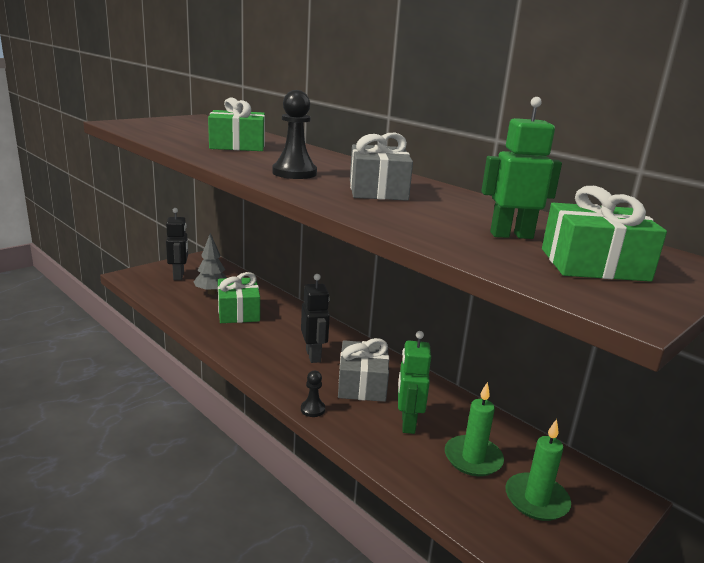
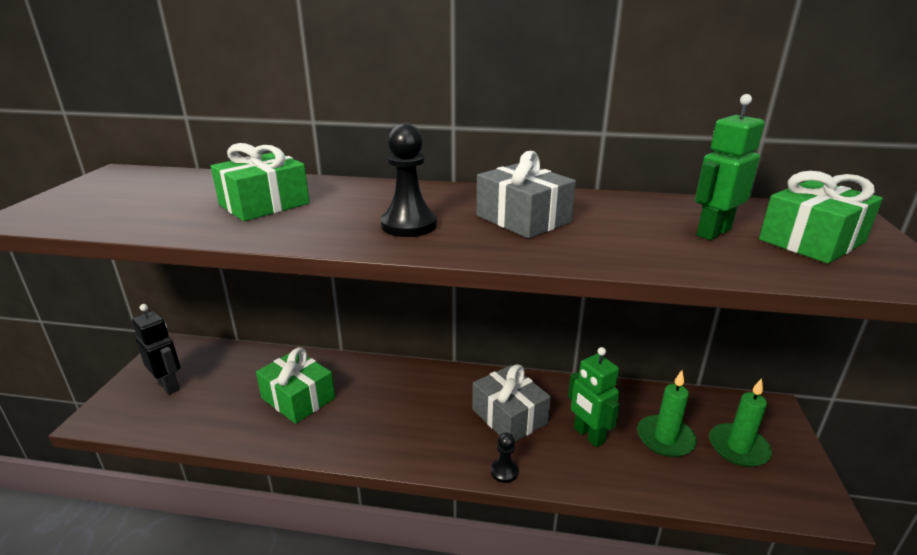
camera: 35 degrees left, 5 degrees up
grey tree [193,233,227,295] -> none
black robot [301,274,330,363] -> none

